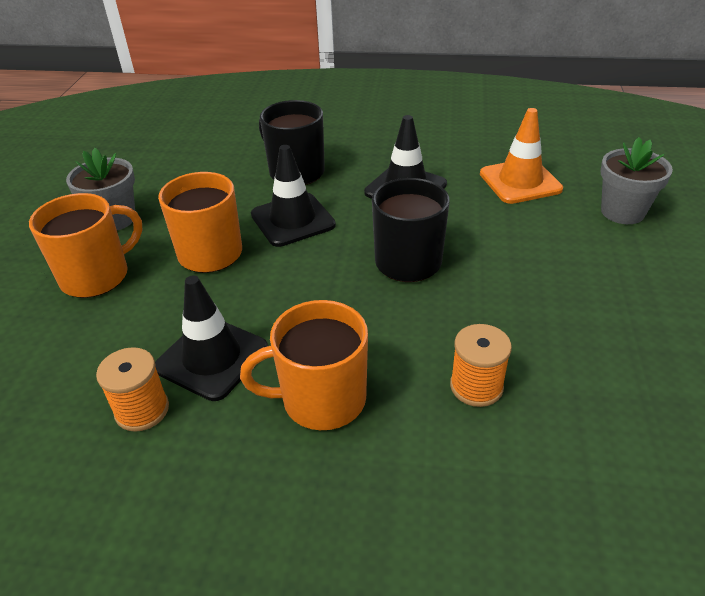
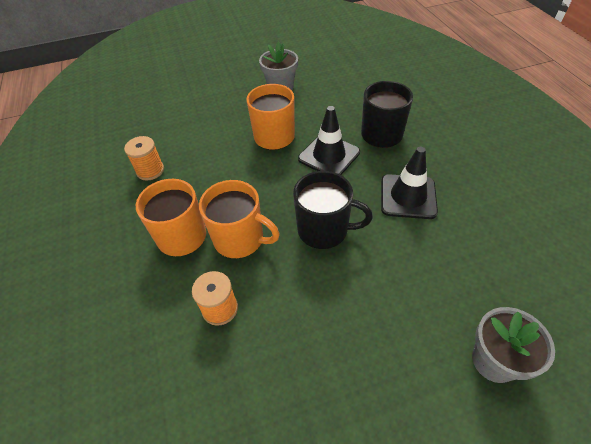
camera: 65 degrees right, 10 degrees up
orange mug [29,193,143,298] -> orange mug moved to [199,180,280,258]
black traffic cone [155,275,268,401] -> none
orange traffic cone [480,108,563,204] -> none

